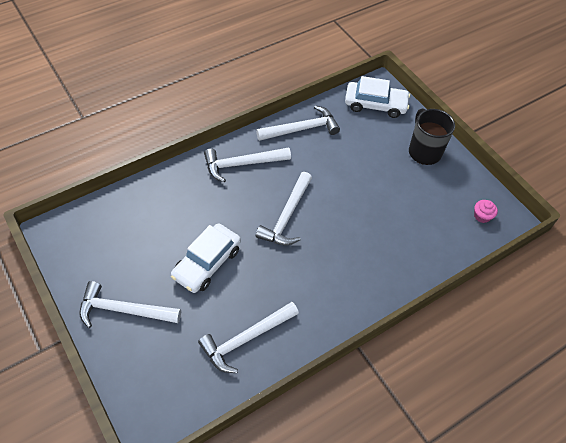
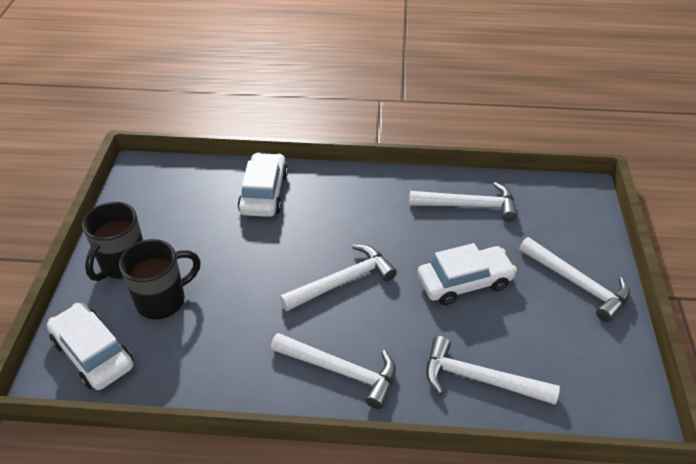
camera: 140 degrees left, 10 degrees down
white hammer [256,105,340,141] -> white hammer moved to [426,336,560,405]
pink cupcake [474,200,498,223] -> none
none -> black mug [119,239,201,319]
none -> white car [238,153,288,217]

